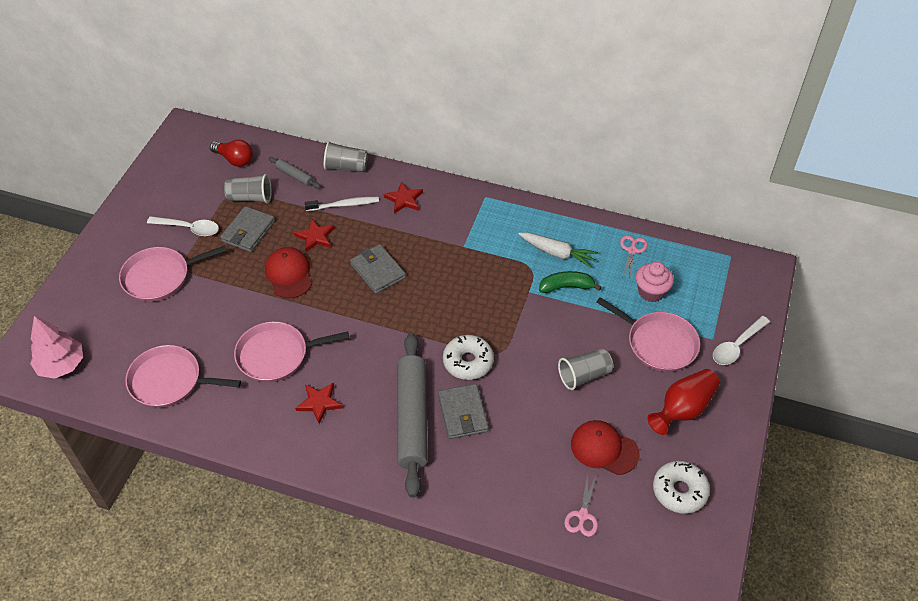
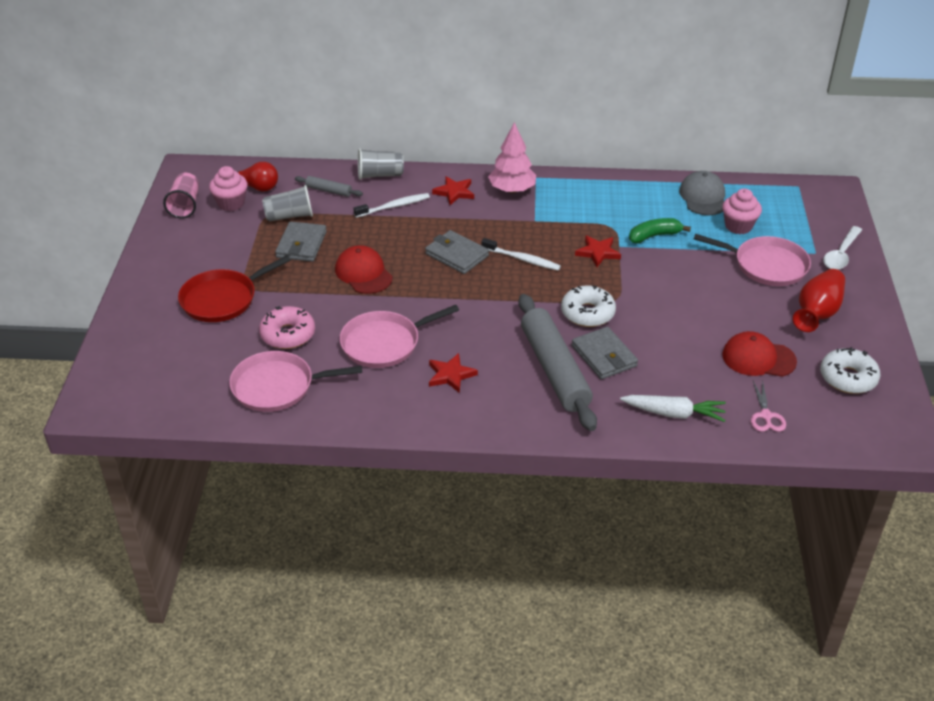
camera: 15 degrees left, 10 degrees down
pink tree [30,316,83,379] -> pink tree moved to [488,122,536,193]
pink pan [119,245,227,302] -> red pan [178,255,290,322]
white spoon [147,216,219,236] -> none
red star [294,219,335,252] -> red star moved to [575,235,621,267]
white carrot [518,232,598,268] -> white carrot moved to [620,395,726,422]
grey cup [558,349,613,390] -> none
pink scissors [620,235,648,277] -> grey cap [679,171,725,215]
none -> pink cup [163,173,199,218]
none -> pink cupcake [209,166,248,211]
none -> pink donut [259,306,315,349]
none -> white toothbrush [481,238,561,270]

